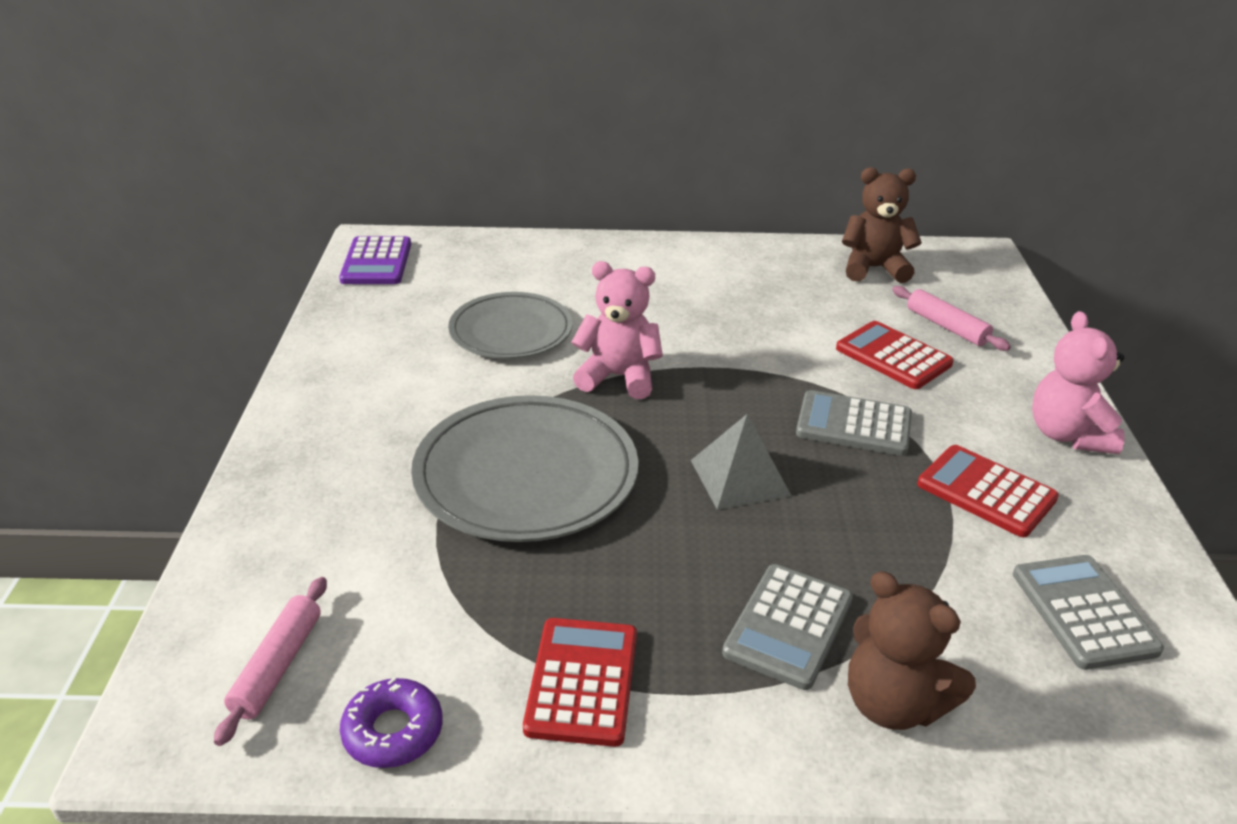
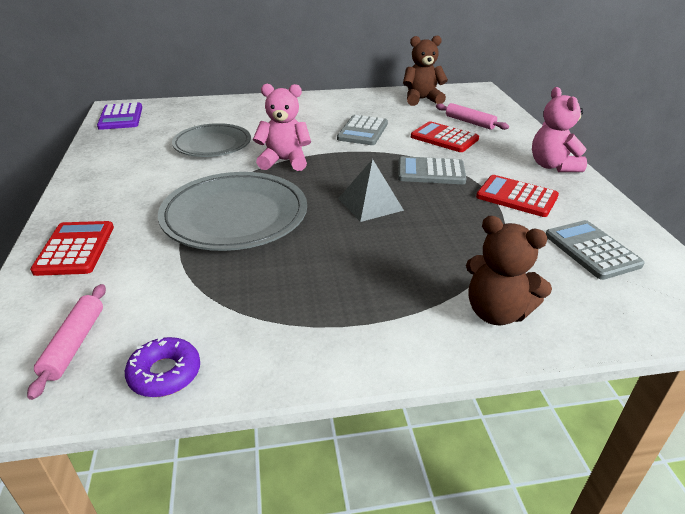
camera: 10 degrees left, 0 degrees up
red calculator [523,618,637,747] -> red calculator moved to [30,221,114,276]
grey calculator [722,564,853,690] -> grey calculator moved to [337,115,388,145]

